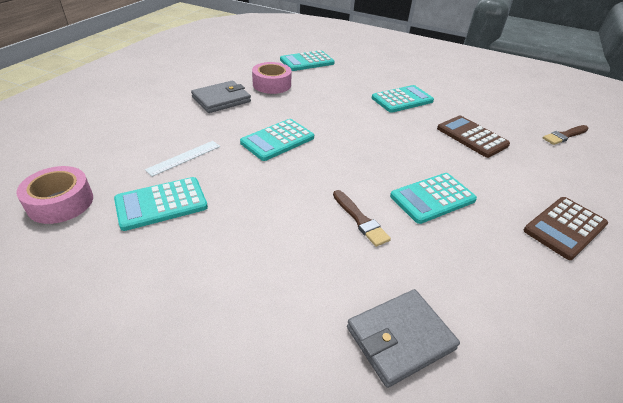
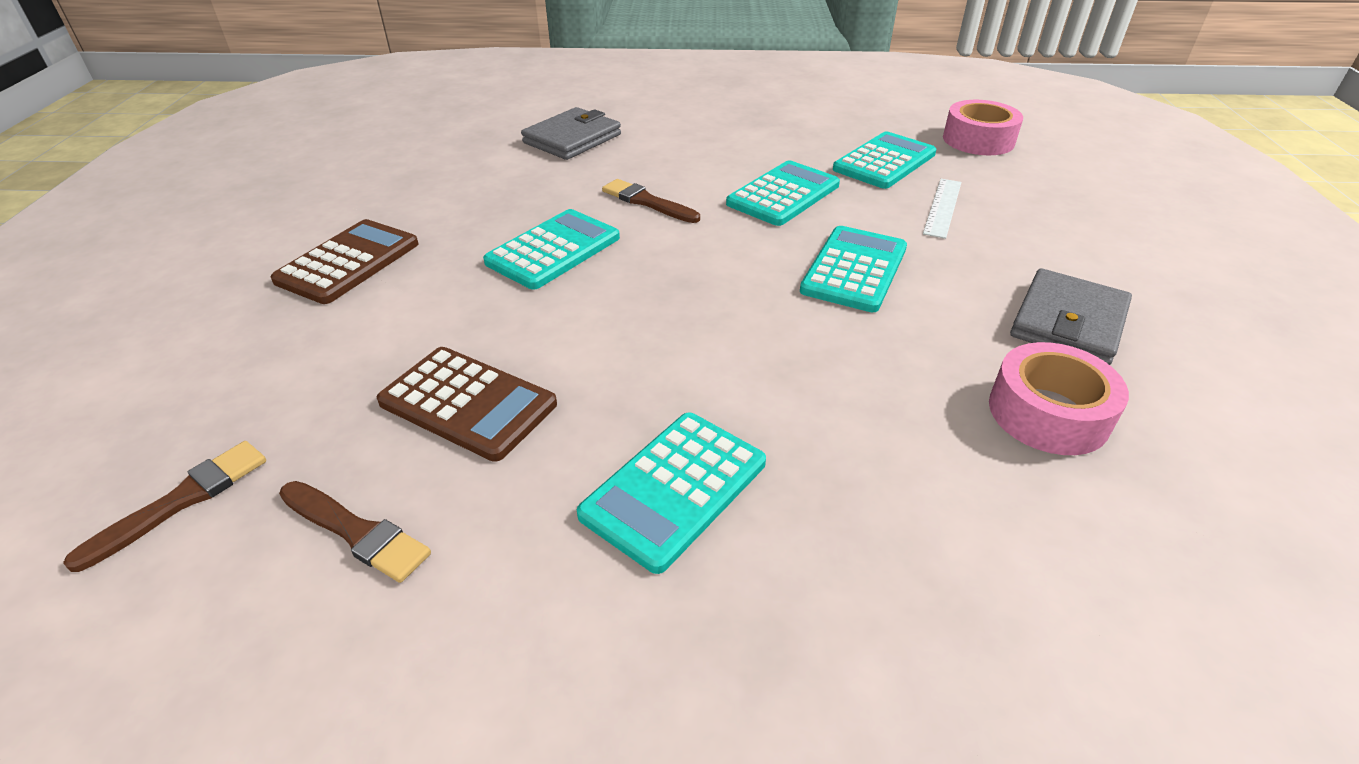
camera: 160 degrees right, 0 degrees up
turquoise calculator [280,50,335,71] -> turquoise calculator moved to [726,160,840,226]
none -> brown brush [279,481,431,583]

